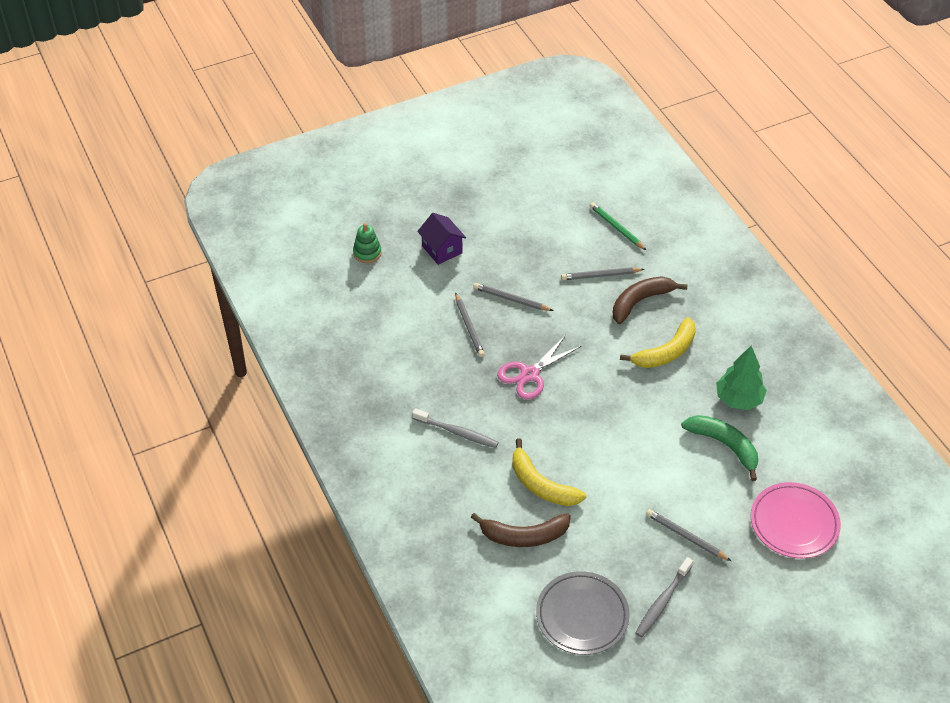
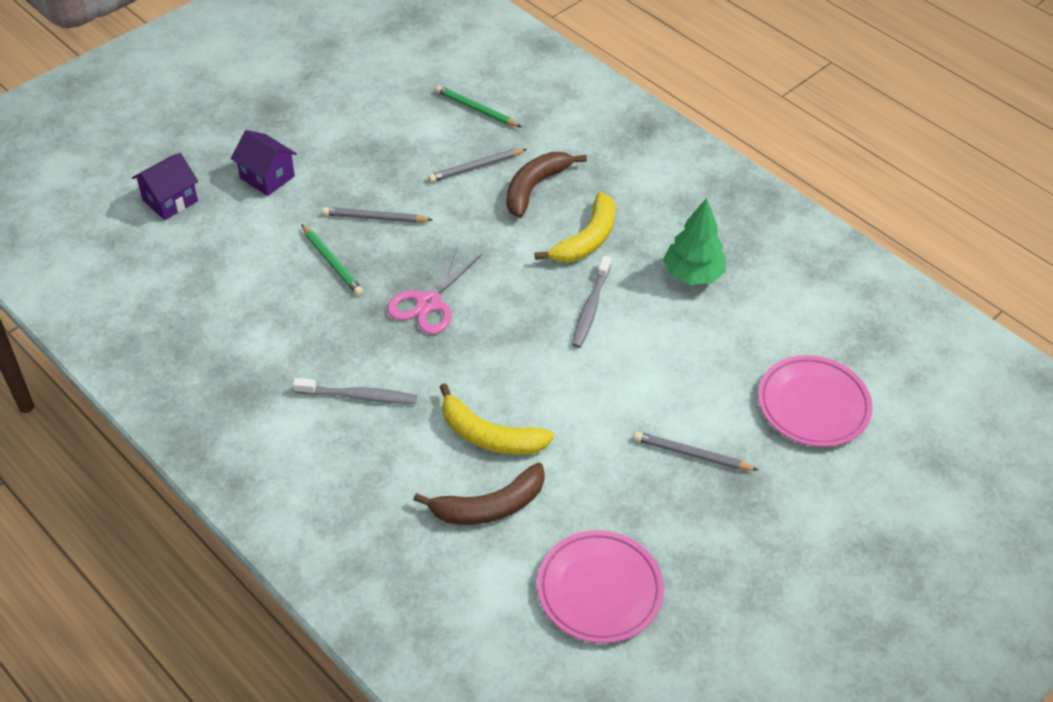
camera: 20 degrees left, 0 degrees up
green stacking toy [353,223,382,263] -> purple house [132,153,198,220]
grey pencil [455,292,485,357] -> green pencil [301,224,363,296]
grey plate [536,571,630,655] -> pink plate [537,530,664,643]
grey toothbrush [635,557,693,638] -> grey toothbrush moved to [572,256,611,348]
green banana [681,415,758,481] -> none

